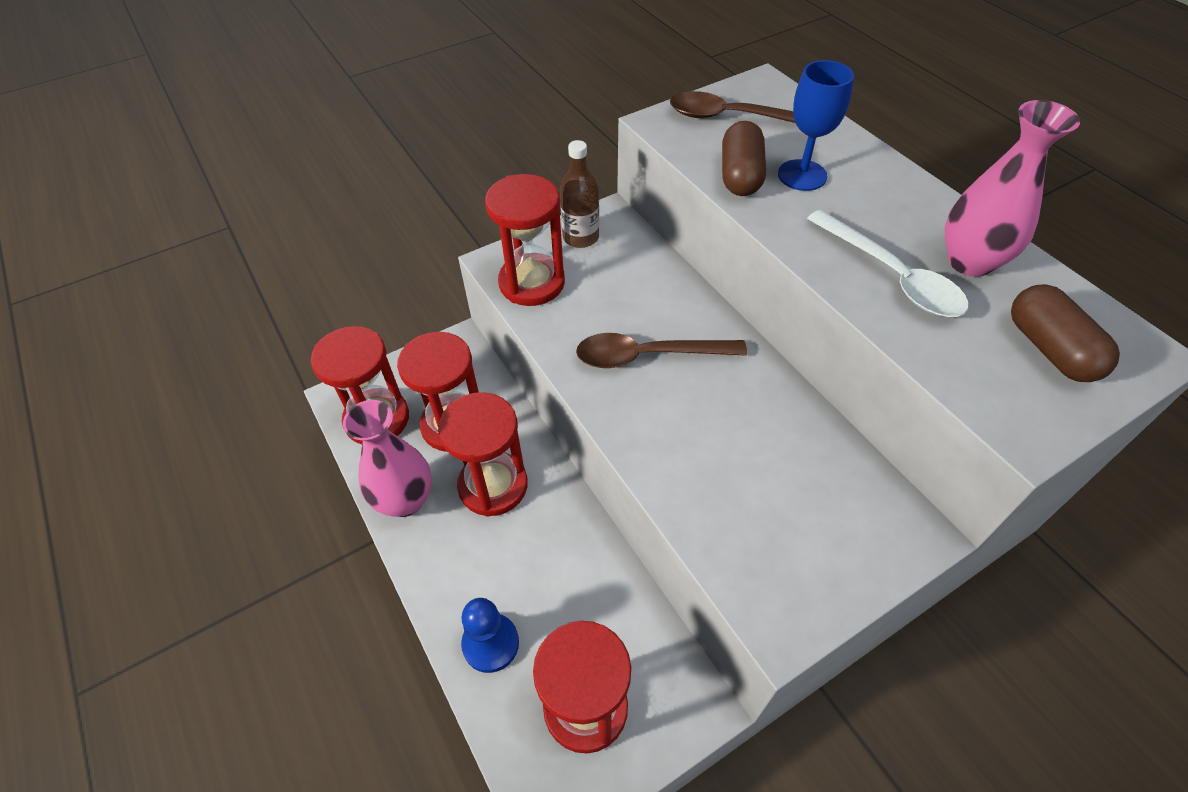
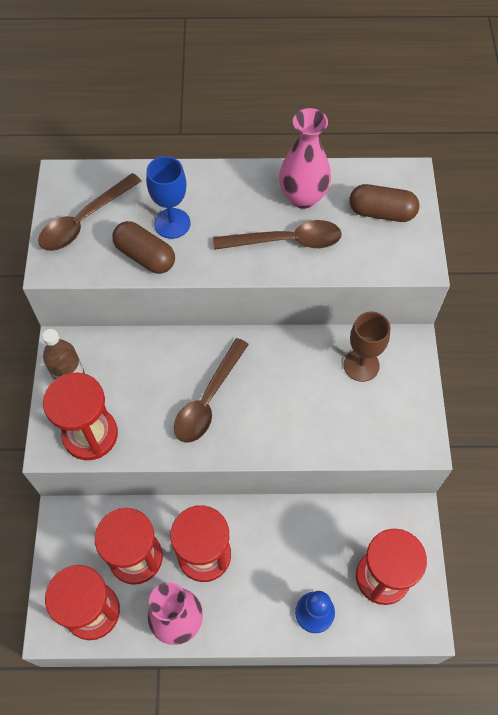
camera: 60 degrees left, 10 degrees up
white spoon [807,210,969,317] -> brown spoon [213,220,342,250]
none -> brown goblet [343,312,390,382]

